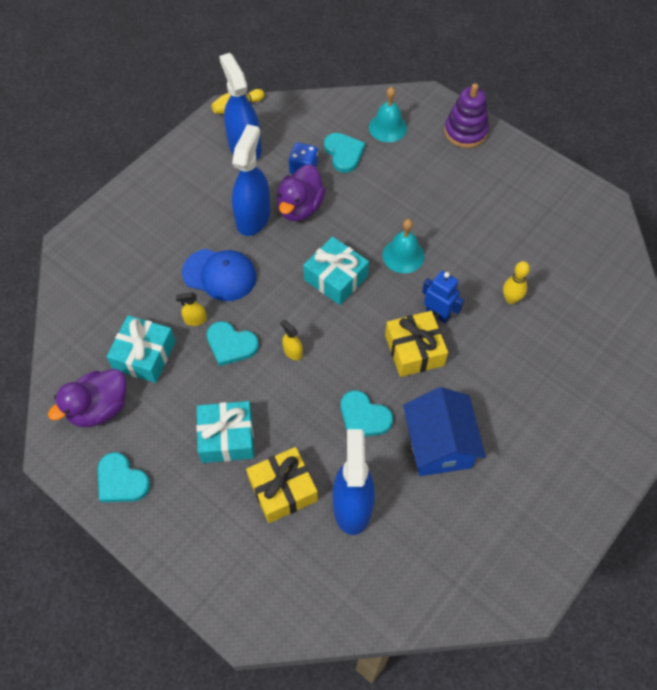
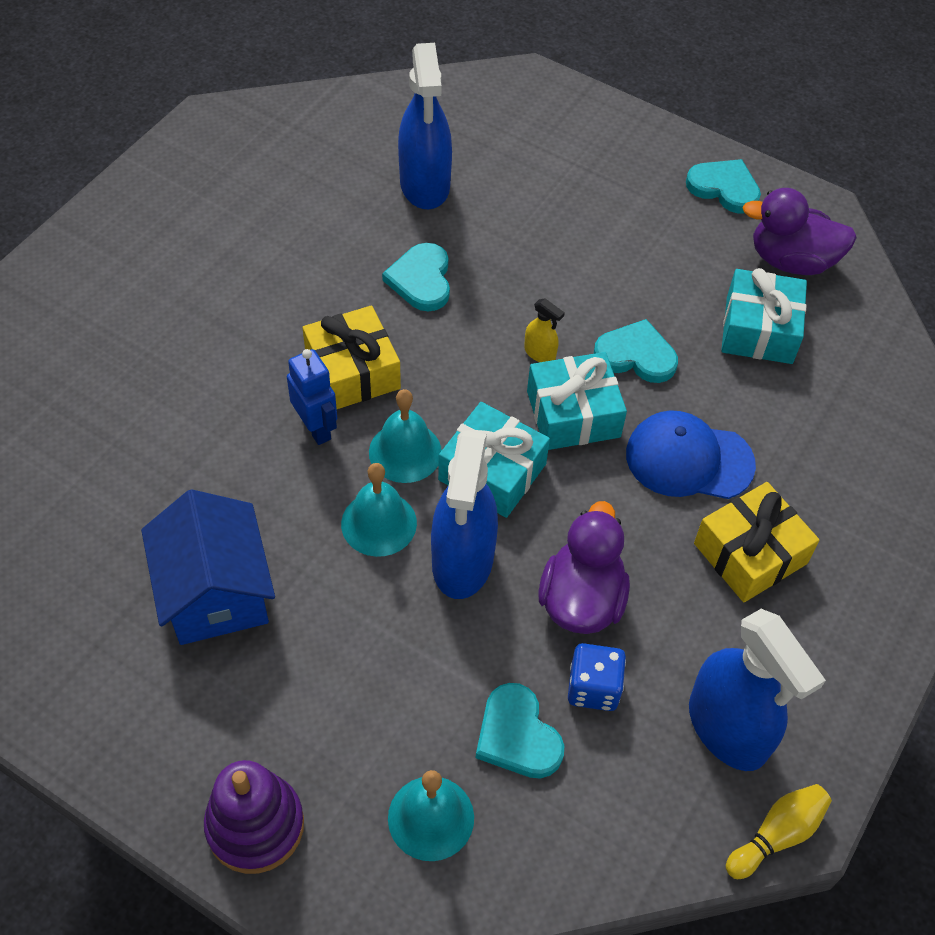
camera: 170 degrees right, 5 degrees down
purple duck [48,369,126,427] -> purple duck turned 120 degrees counterclockwise [742,188,857,275]
yellow spray bottle [176,292,207,326] -> none
turquoise gift [196,401,254,463] -> turquoise gift moved to [527,352,627,450]
blue spray bottle [232,124,270,236] -> blue spray bottle moved to [431,431,498,599]
yellow gift [246,447,318,523] -> yellow gift moved to [694,482,820,602]
turquoise heart [341,390,393,436] -> turquoise heart turned 120 degrees counterclockwise [382,243,450,312]
blue house [403,387,486,476] -> blue house moved to [141,489,275,645]
blue robot [422,271,464,323] -> blue robot turned 150 degrees counterclockwise [287,349,337,445]
yellow bowling pin [503,261,530,304] -> none
none -> turquoise bell [369,389,442,483]

